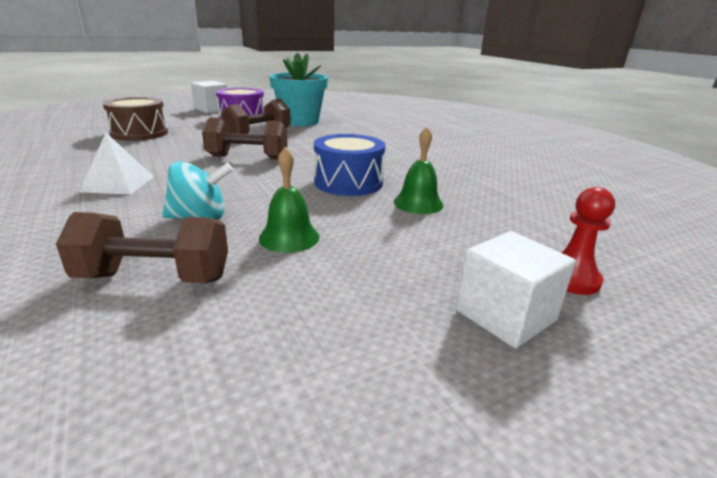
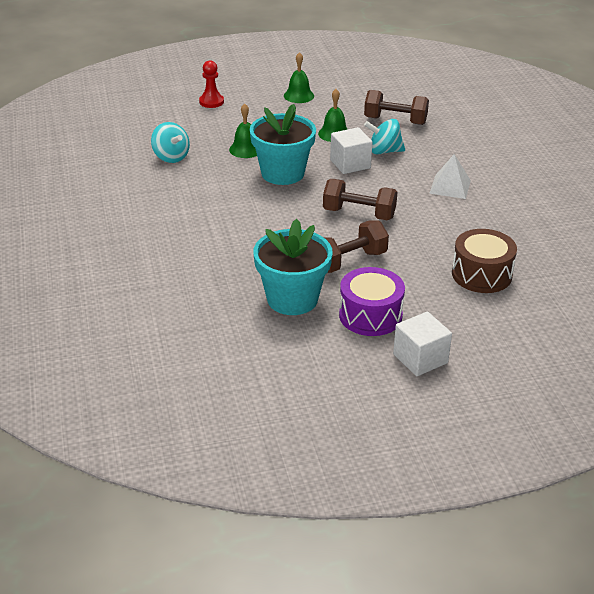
camera: 165 degrees left, 10 degrees up
blue drum [314,134,385,196] -> turquoise flower pot [250,104,316,185]
white cube [456,231,576,348] -> white cube moved to [330,127,373,174]
none -> turquoise spinning top [151,122,190,163]
none -> green bell [284,52,314,103]

